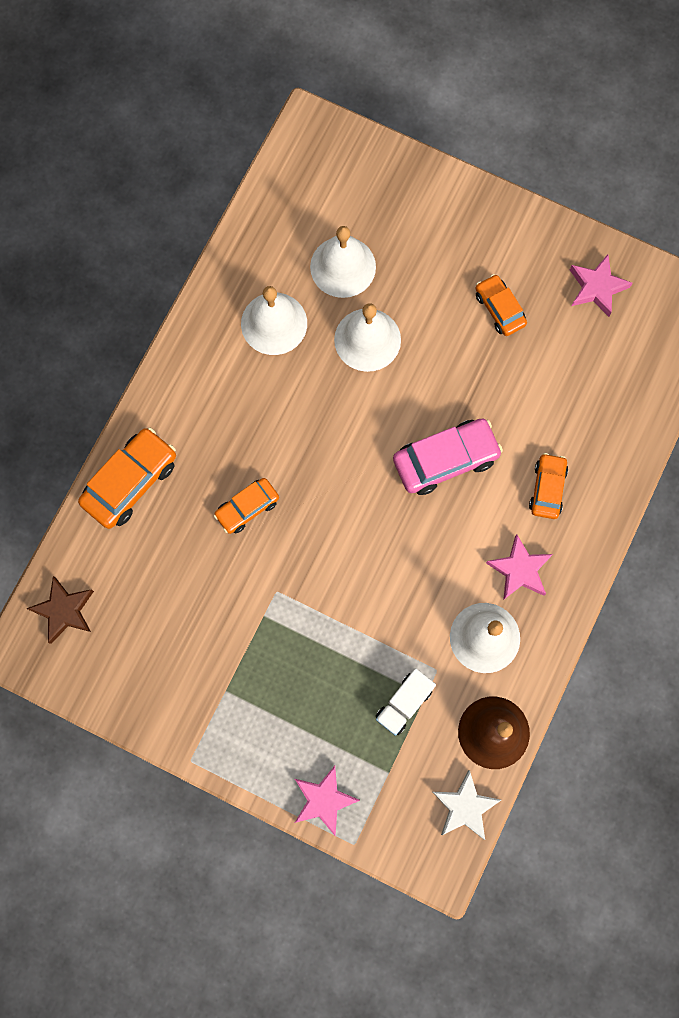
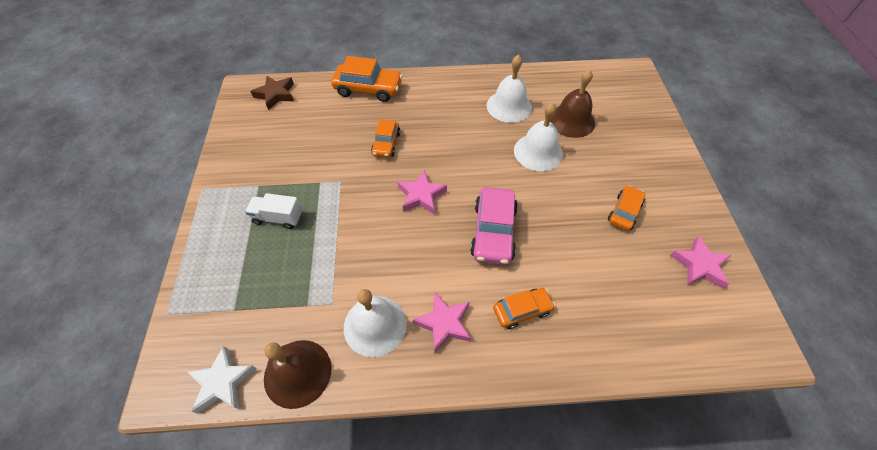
camera: 60 degrees right, 20 degrees down
orange car [214,478,279,534] -> orange car turned 105 degrees counterclockwise [371,120,400,158]
pink star [295,766,360,835] -> pink star moved to [397,170,447,215]
white bell [310,226,376,298] -> brown bell [550,69,595,138]
white truck [375,668,436,736] -> white truck moved to [245,193,302,229]
pink car [393,418,503,495] -> pink car turned 60 degrees clockwise [470,187,518,265]

